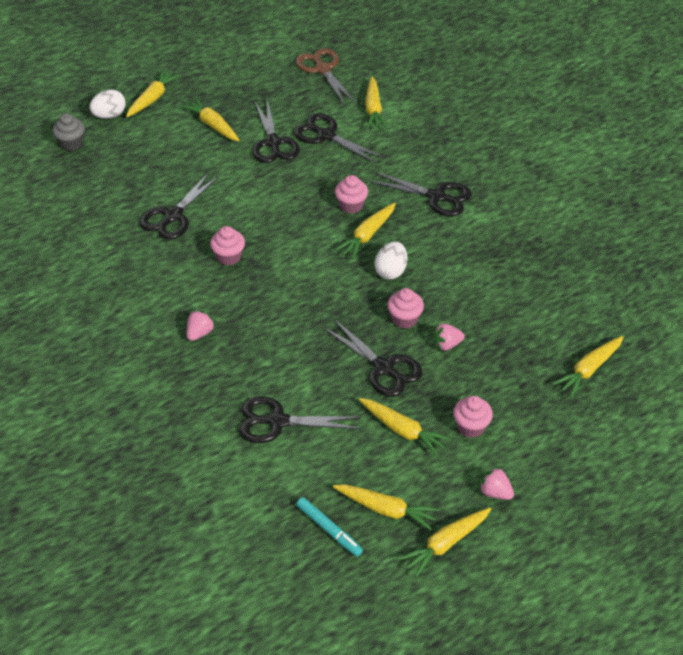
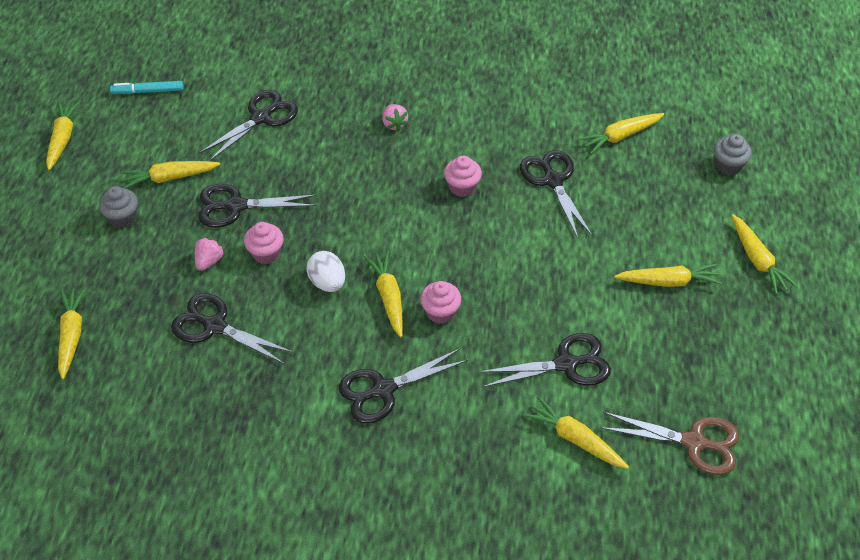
camera: 130 degrees right, 5 degrees up
white egg [89,89,126,119] -> none
black scissors [253,100,300,163] -> black scissors moved to [171,293,294,364]
yellow carrot [333,484,440,530] -> yellow carrot moved to [579,113,664,154]
pink cupcake [453,396,493,438] -> grey cupcake [99,186,138,228]
pink strawberry [479,467,514,500] -> none

